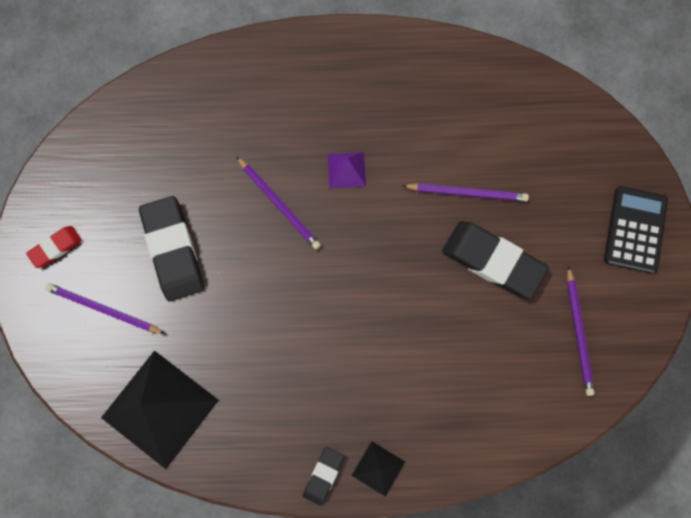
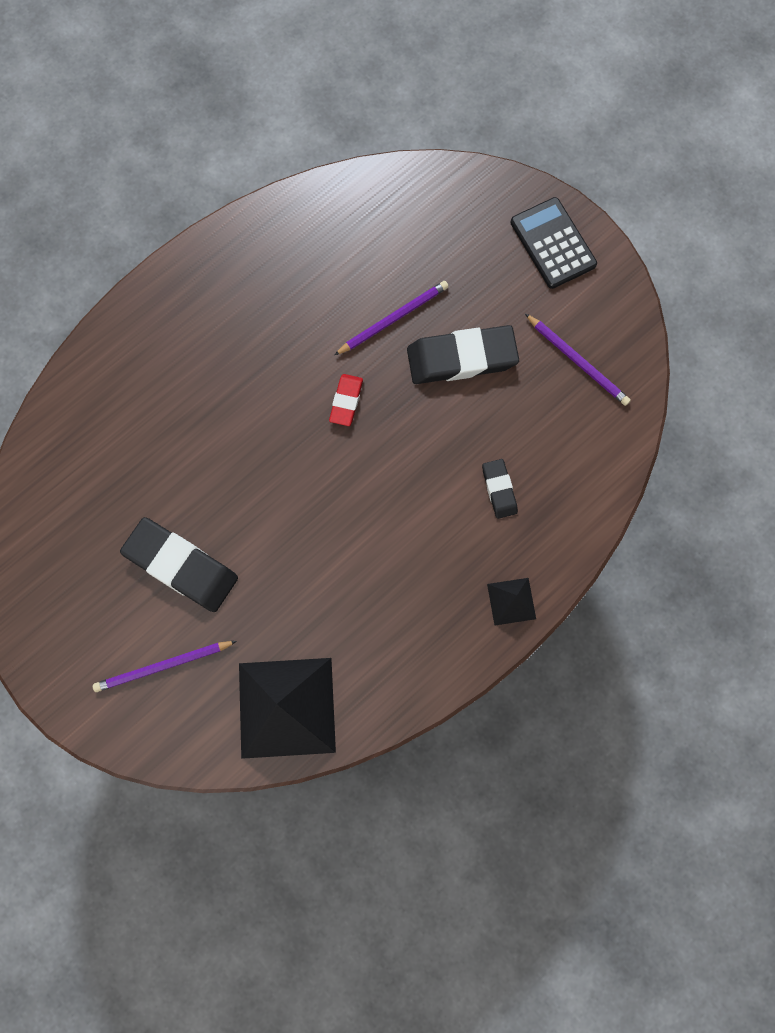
camera: 40 degrees left, 0 degrees up
red eraser [26,226,82,268] -> red eraser moved to [329,374,363,426]
purple pencil [236,156,321,249] -> none
black eraser [303,447,344,506] -> black eraser moved to [482,459,518,519]
purple pyramid [328,152,366,189] -> none

